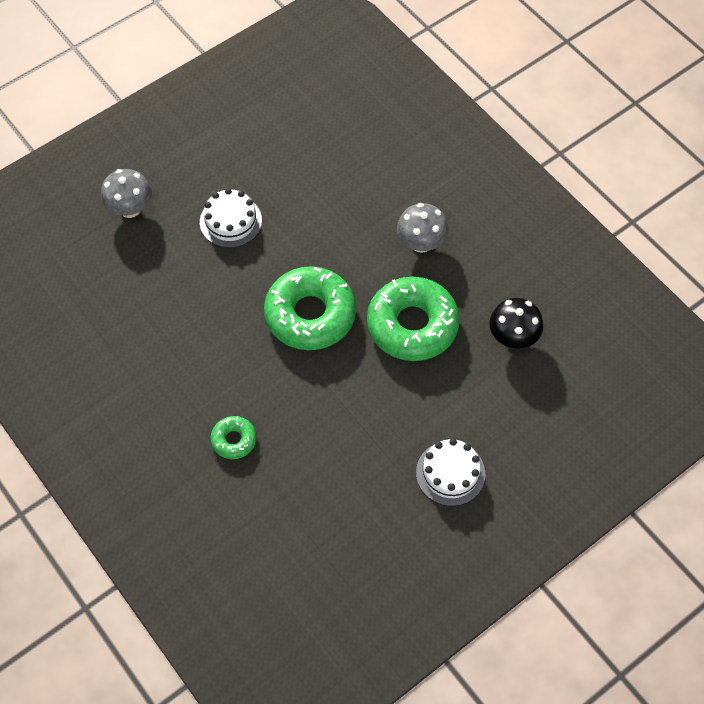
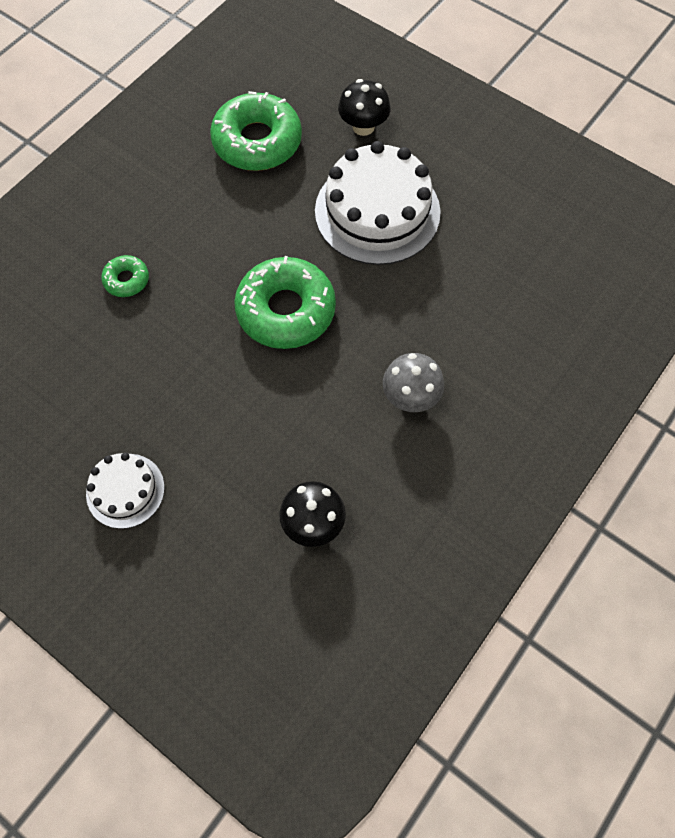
camera: 75 degrees right, 5 degrees up
grey mushroom [101,169,152,218] -> black mushroom [338,79,391,136]
white cake [200,188,262,248] -> white cake [315,141,440,265], size x1.88
green donut [367,277,460,361] -> green donut moved to [210,91,302,171]

